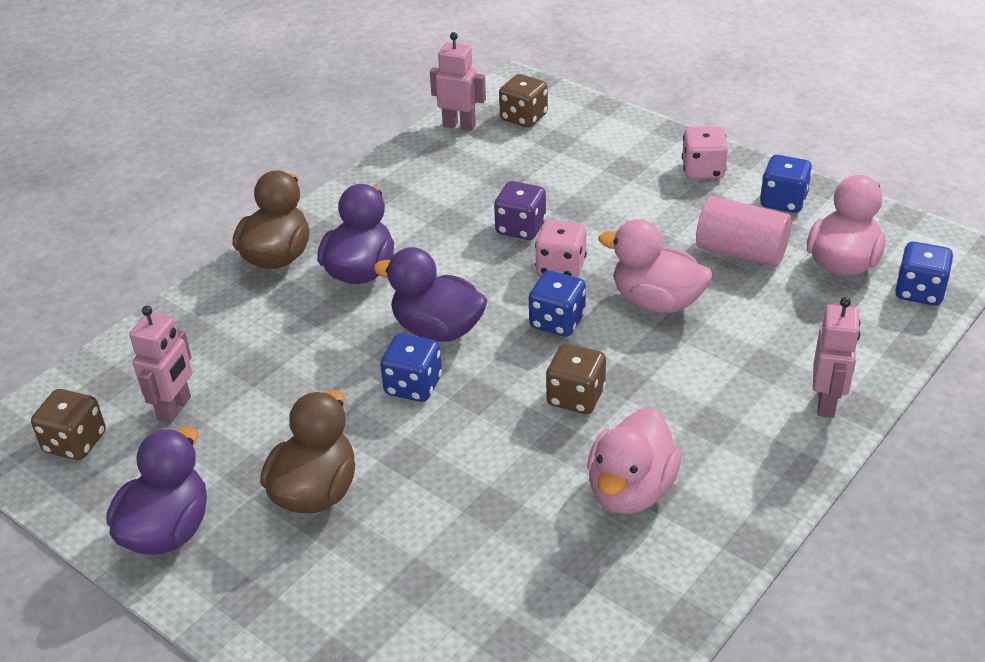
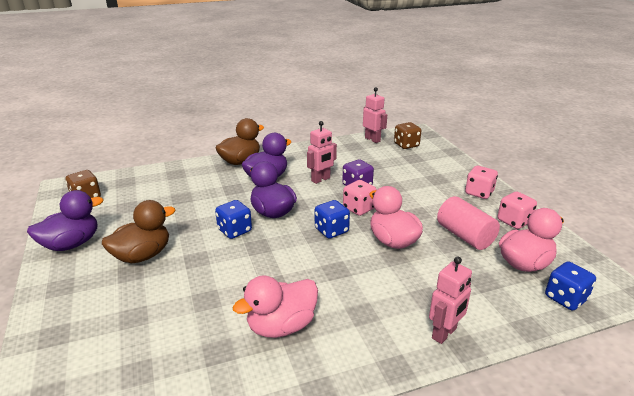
camera: 30 degrees right, 10 degrees down
pink robot [129,306,192,423] -> pink robot moved to [307,121,337,184]
brown dice [546,344,606,414] -> none
blue dice [760,155,812,213] -> pink dice [497,192,537,229]

